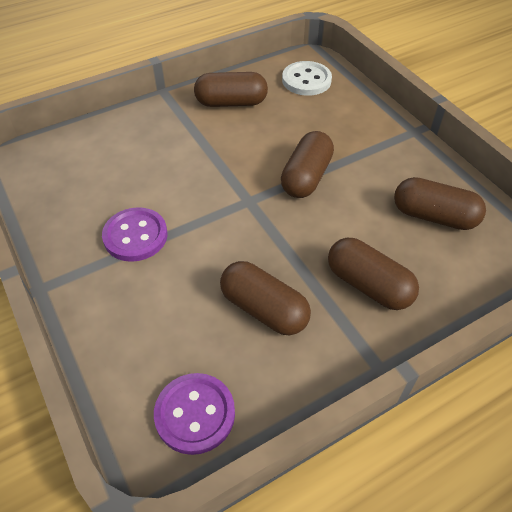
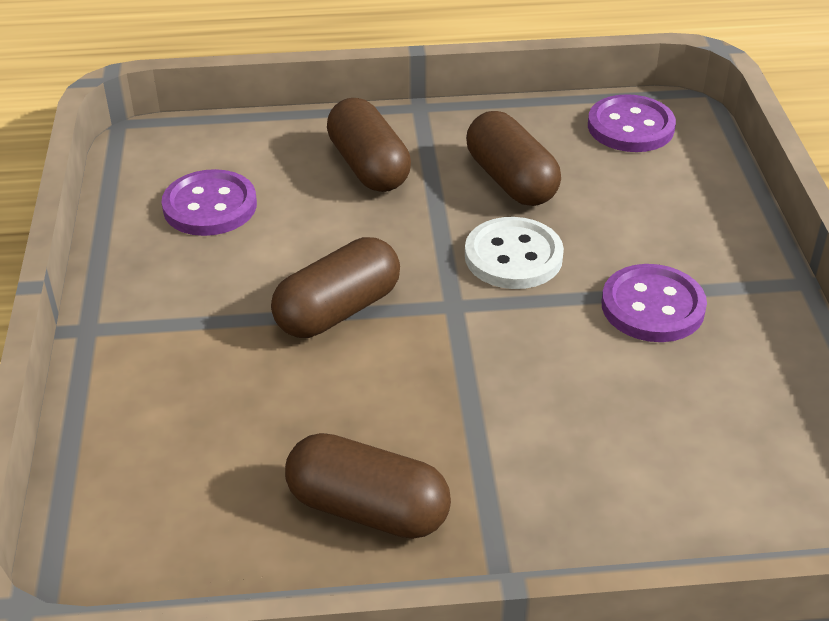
camera: 155 degrees left, 10 degrees down
white button [282,61,332,96] -> white button moved to [465,217,564,289]
brown capsule [394,177,486,230] -> purple button [161,169,257,236]

